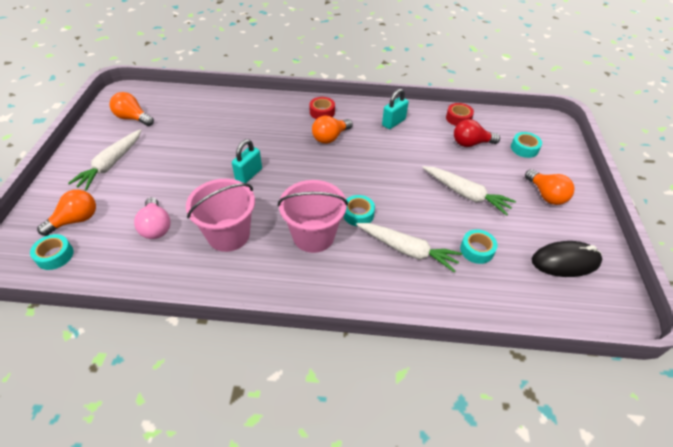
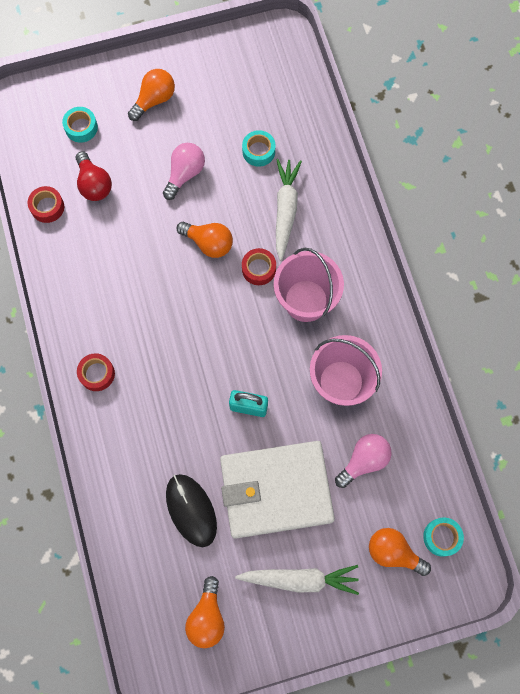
camera: 110 degrees left, 25 degrees up
orange light bulb [312,116,353,144] -> orange light bulb moved to [177,222,233,258]
turquoise tape [343,195,375,226] -> red tape [242,248,276,285]
turquoise padlock [382,88,409,129] -> none
white carrot [422,166,516,216] -> pink light bulb [163,143,205,200]
black mouse [532,241,602,277] -> black mouse moved to [166,474,217,547]
none -> white wallet [220,441,335,539]

